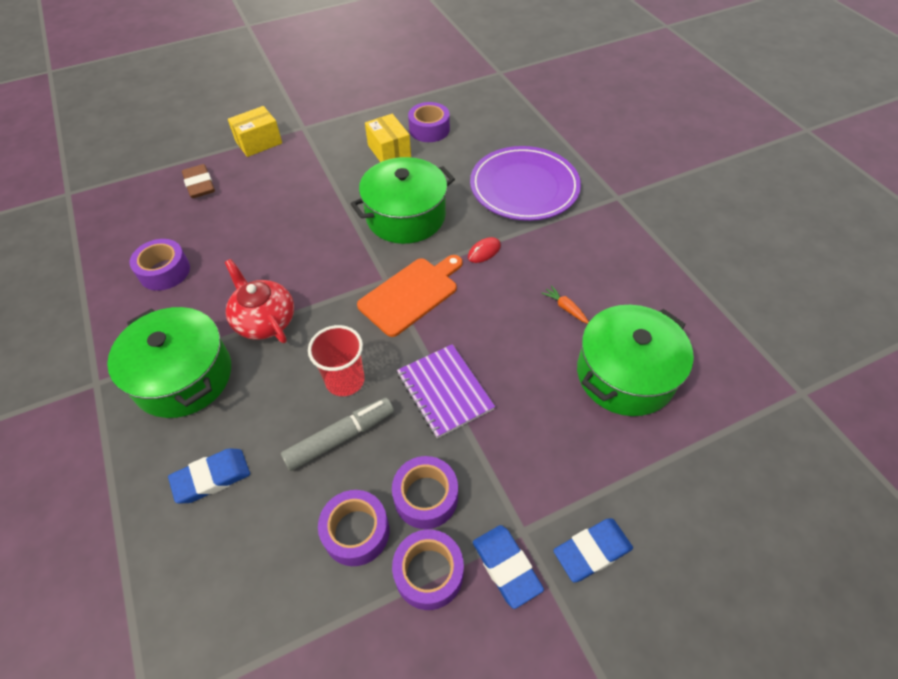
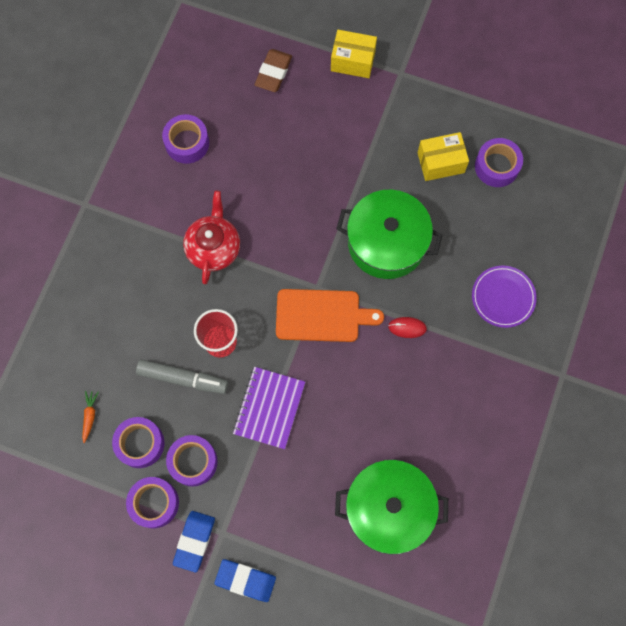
camera: 45 degrees right, 20 degrees up
green pot [107,307,231,418] -> none
blue eraser [168,448,250,503] -> none
yellow box [365,114,411,162] -> yellow box turned 60 degrees clockwise [418,132,469,181]
purple plate [470,146,581,221] -> purple plate [472,266,537,328], size x0.57
orange carrot [541,285,589,324] -> orange carrot moved to [82,391,99,443]

